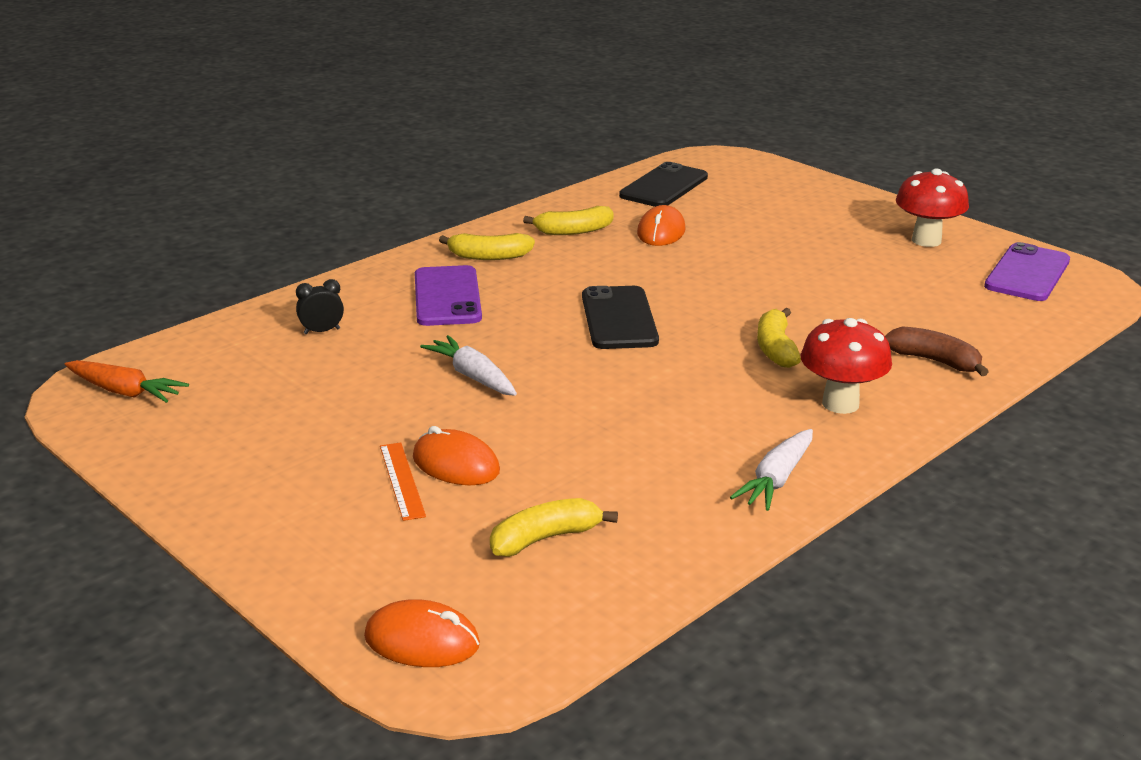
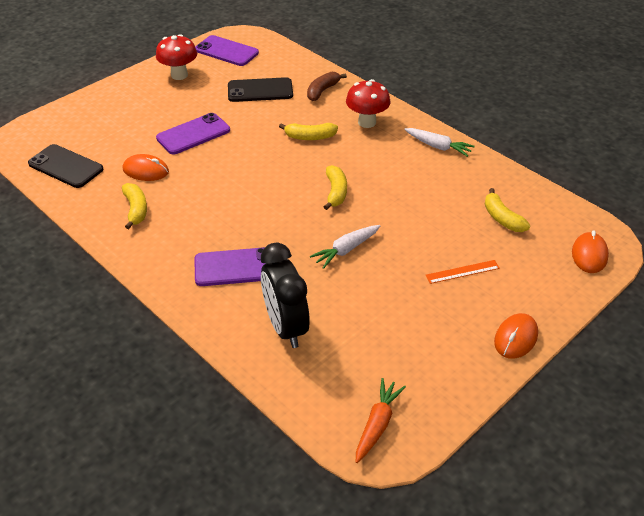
camera: 90 degrees left, 15 degrees up
black clock [296,279,344,334] -> black clock [261,243,310,348], size x2.37
orange mouse [413,426,500,485] -> orange mouse moved to [494,313,538,359]
yellow banana [439,233,535,260] -> yellow banana moved to [324,165,347,210]
black phone [582,286,659,349] -> black phone moved to [228,77,293,102]
none -> purple phone [156,113,230,154]

